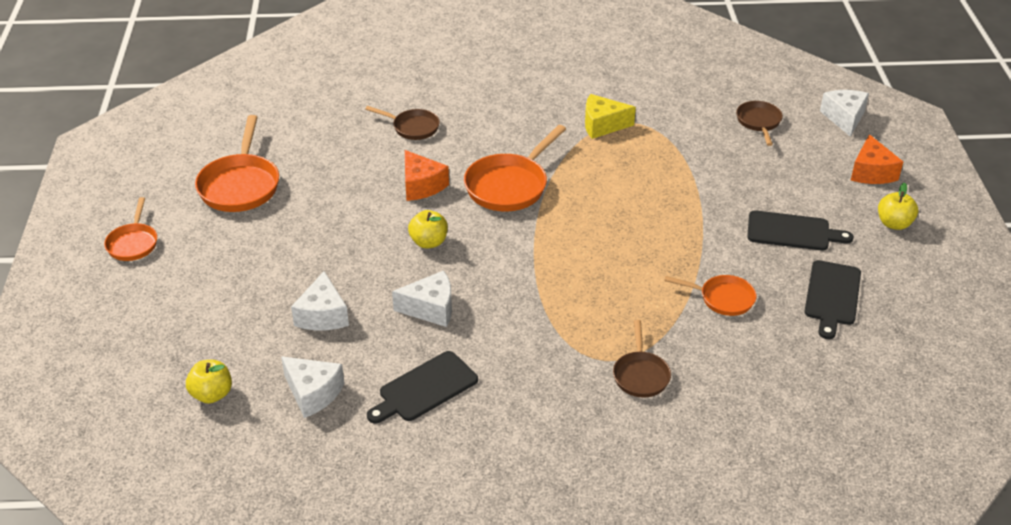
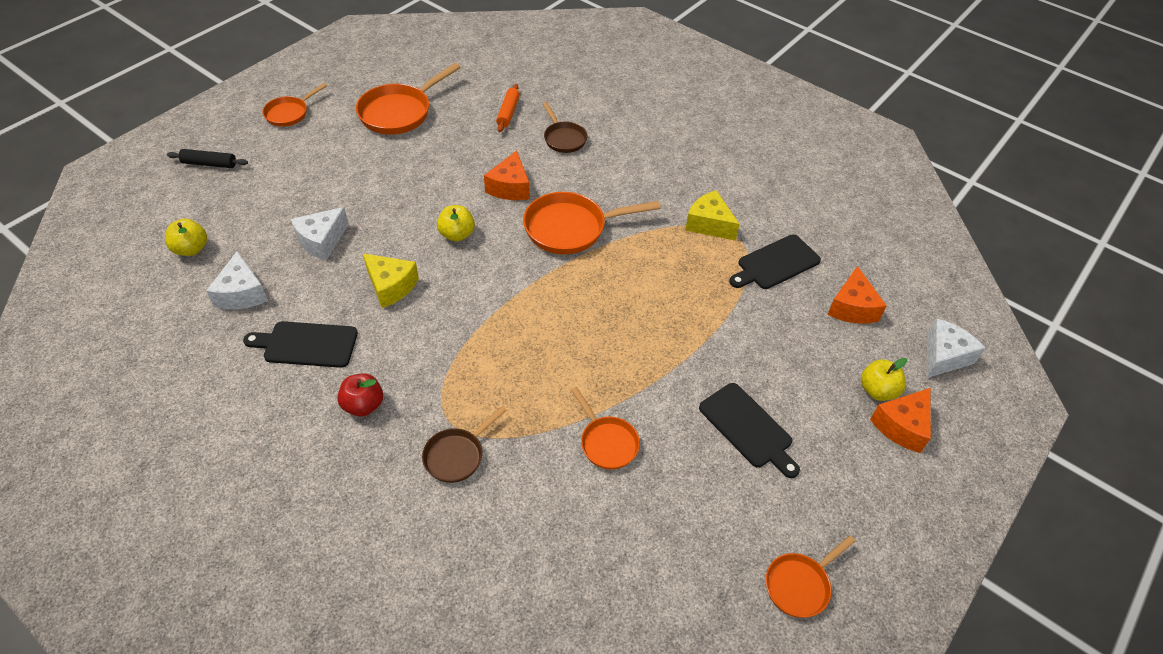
camera: 40 degrees right, 10 degrees up
white cheese [392,270,452,327] -> yellow cheese [363,254,419,308]
brown pan [736,101,783,146] -> orange cheese [827,266,887,324]
black cutting board [804,260,861,339] -> black cutting board moved to [729,234,821,289]
yellow apple [878,183,918,230] -> yellow apple moved to [861,358,907,401]
none -> black rolling pin [167,149,248,168]
none -> red apple [337,373,383,417]
none -> orange rolling pin [496,84,520,132]
none -> orange pan [766,535,855,618]

